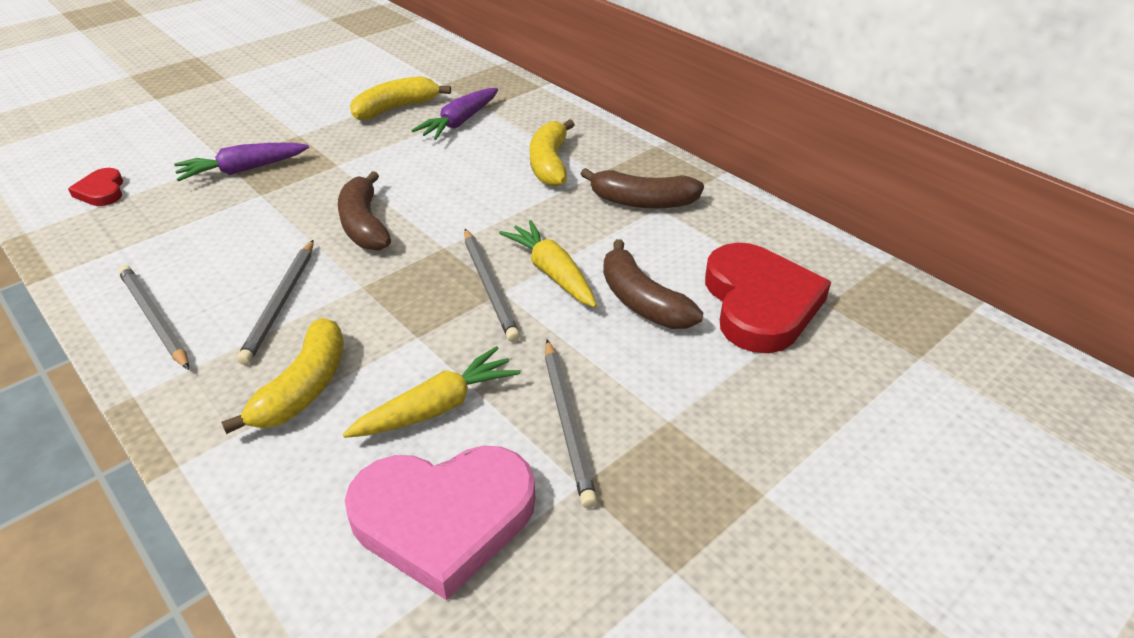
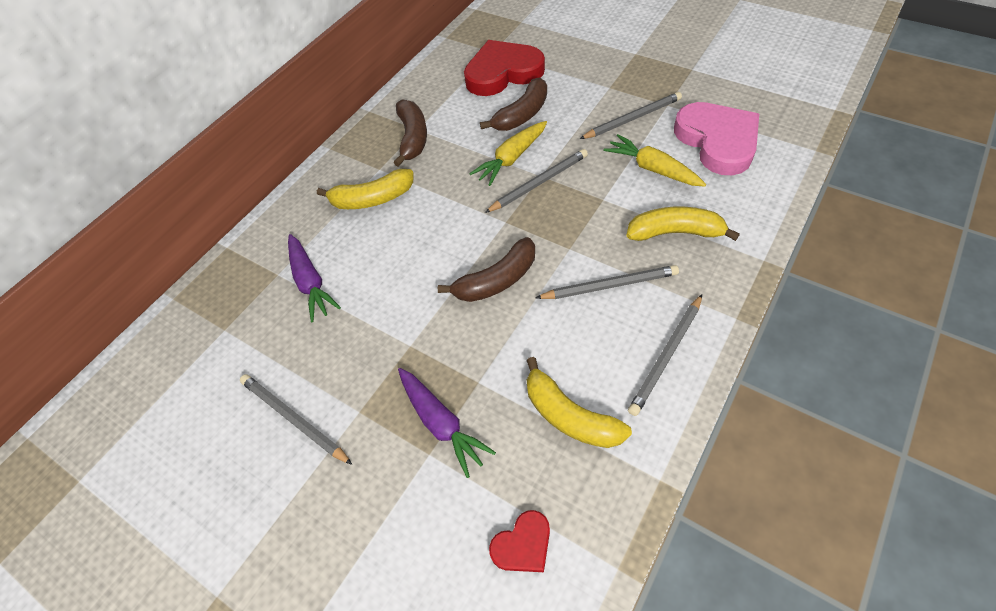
camera: 100 degrees left, 15 degrees up
yellow banana [350,76,451,120] -> yellow banana moved to [526,357,632,448]
purple carrot [411,88,498,140] -> purple carrot turned 45 degrees clockwise [288,234,341,322]
none -> grey pencil [240,374,353,465]

